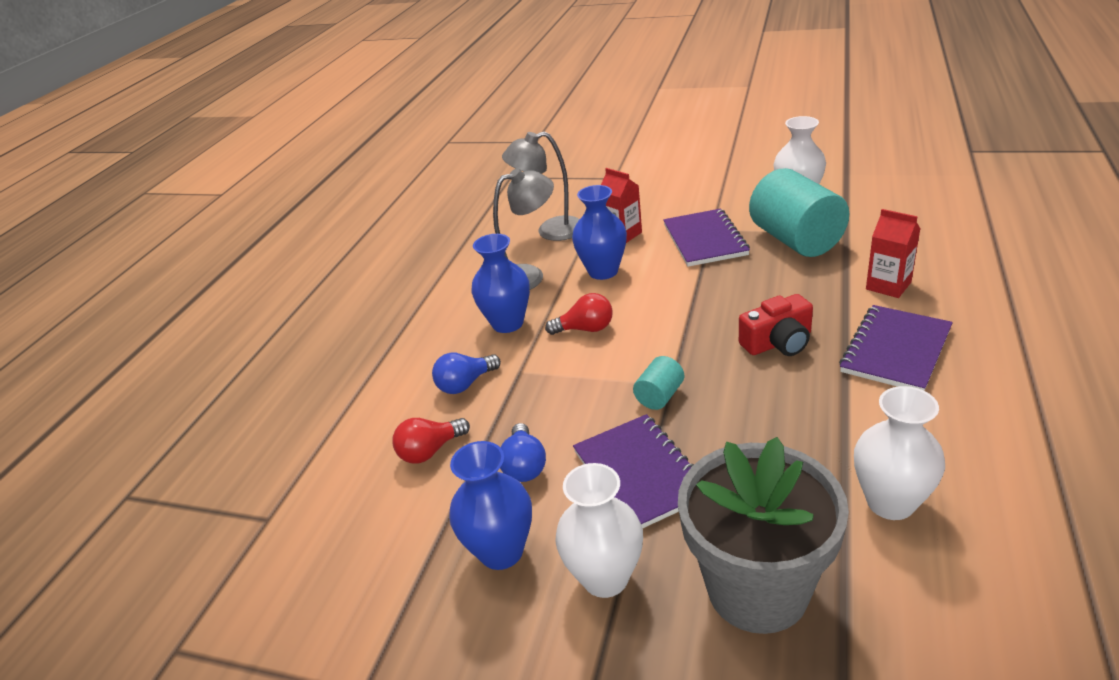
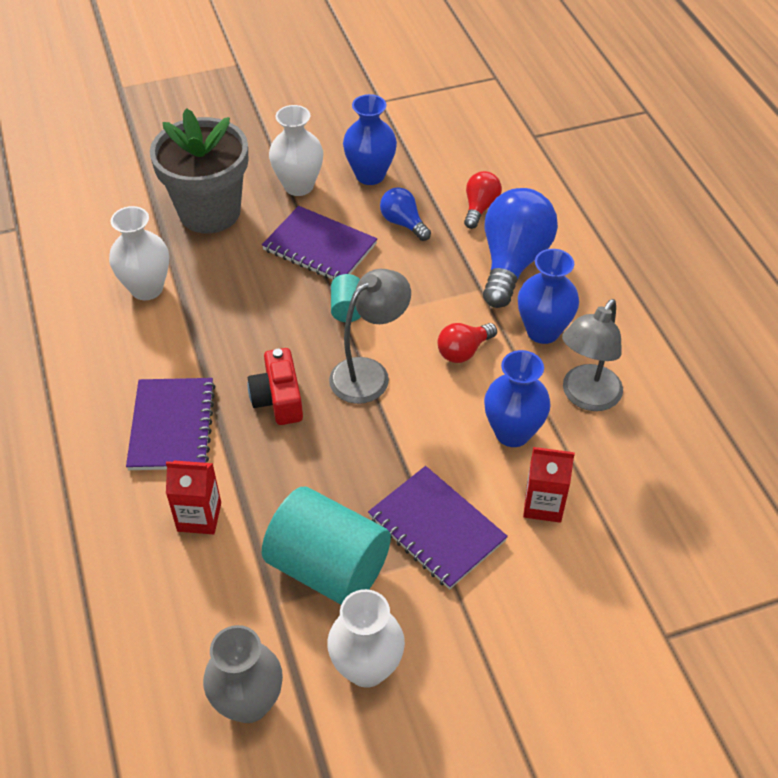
camera: 140 degrees right, 15 degrees up
blue light bulb [432,353,501,394] -> blue light bulb [483,188,558,308], size x1.94
grey lamp [502,132,580,241] -> grey lamp moved to [329,269,411,404]
red camera [739,294,813,356] -> red camera turned 45 degrees counterclockwise [248,348,303,425]
none -> grey vase [203,625,283,723]

